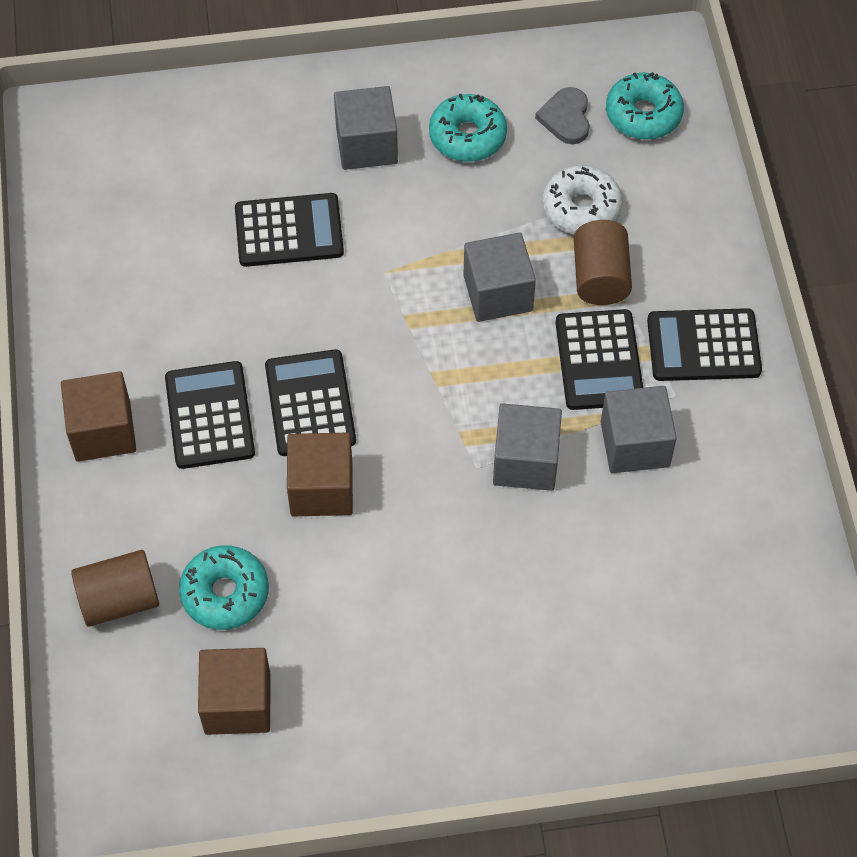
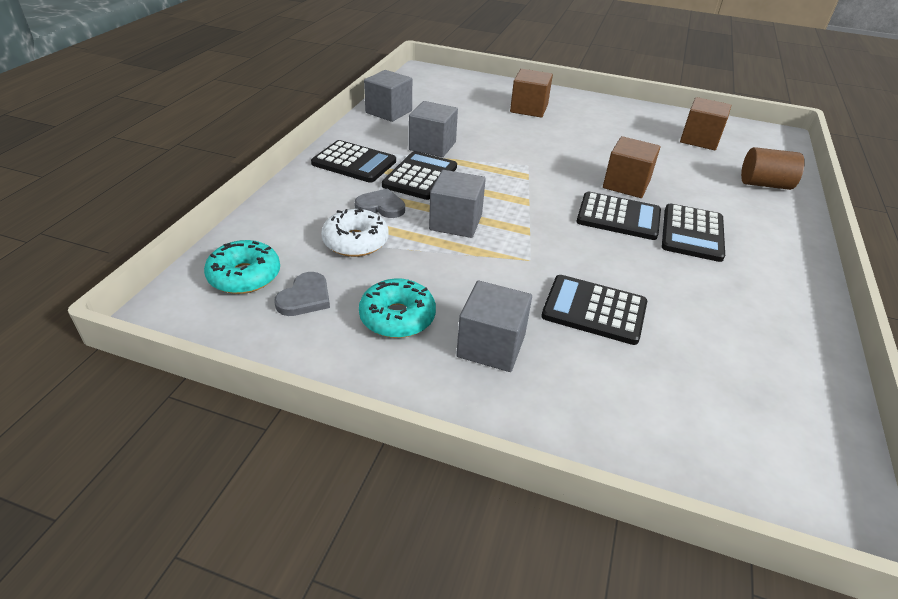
camera: 155 degrees left, 20 degrees down
brown cube [61,371,136,462] -> brown cube moved to [510,69,553,118]
turquoise donut [179,545,269,630] -> none
black calculator [265,349,356,456] -> black calculator turned 90 degrees counterclockwise [577,192,661,240]
grey cube [493,403,562,491] -> grey cube moved to [364,70,412,122]
brown cylinder [574,220,632,305] -> grey heart [355,188,405,218]

